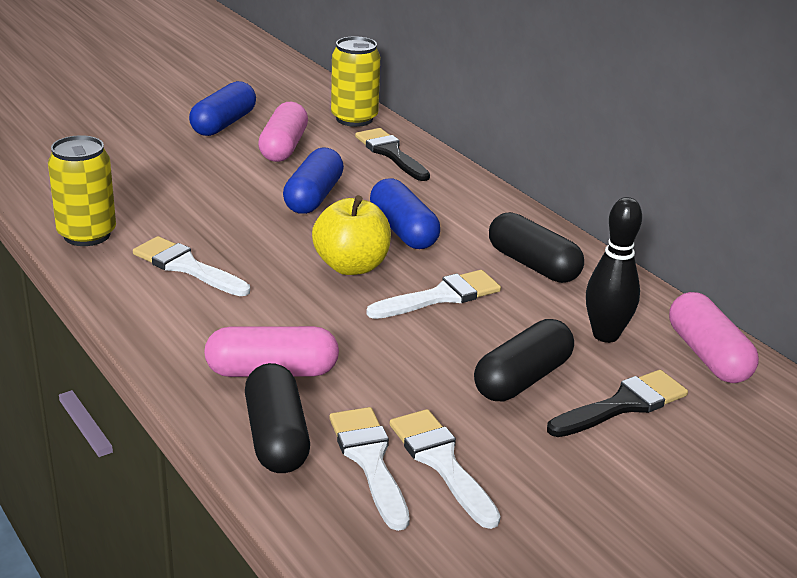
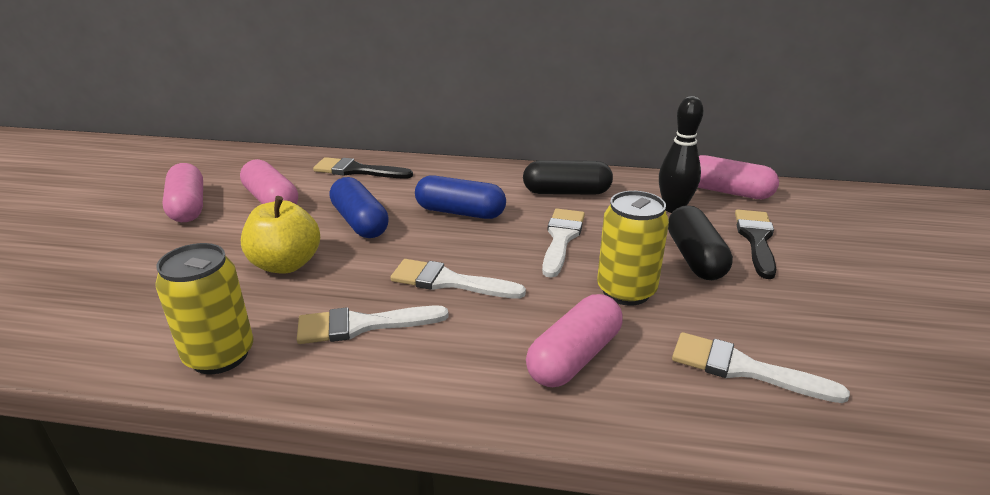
camera: 45 degrees left, 0 degrees up
blue capsule [189,81,256,136] -> pink capsule [162,163,203,222]
black capsule [245,363,310,473] -> none
yellow apple [312,195,391,275] -> yellow apple moved to [241,196,320,274]
yellow can [331,36,380,127] -> yellow can moved to [597,191,669,306]
white brush [390,409,501,529] -> white brush moved to [390,259,526,299]

